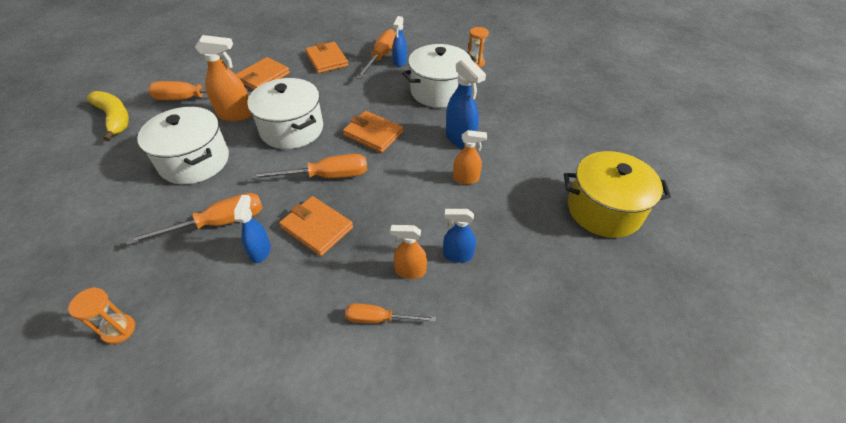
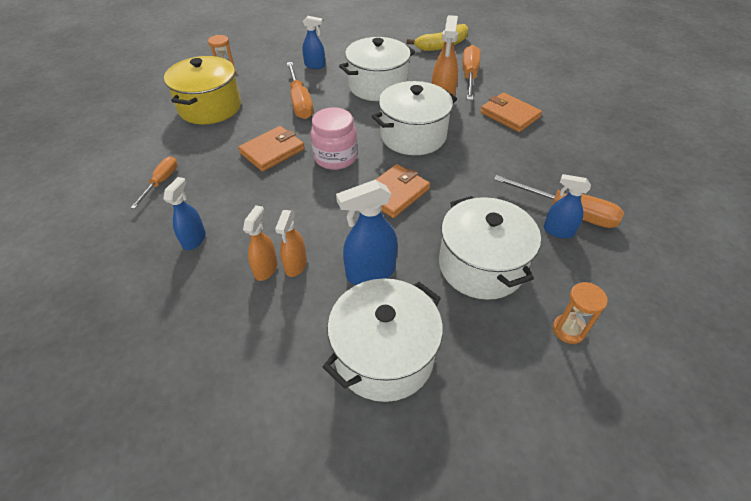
camera: 100 degrees right, 0 degrees up
blue spray bottle [234,195,271,263] -> blue spray bottle moved to [302,16,325,69]
orange screwdriver [251,154,367,179] -> pink jar [311,107,357,170]
orange wallet [305,42,348,73] -> none
orange spray bottle [390,225,427,279] -> orange spray bottle moved to [243,205,277,281]
yellow pot [564,151,671,238] -> yellow pot moved to [164,56,241,124]
none -> white pot [323,278,443,402]

